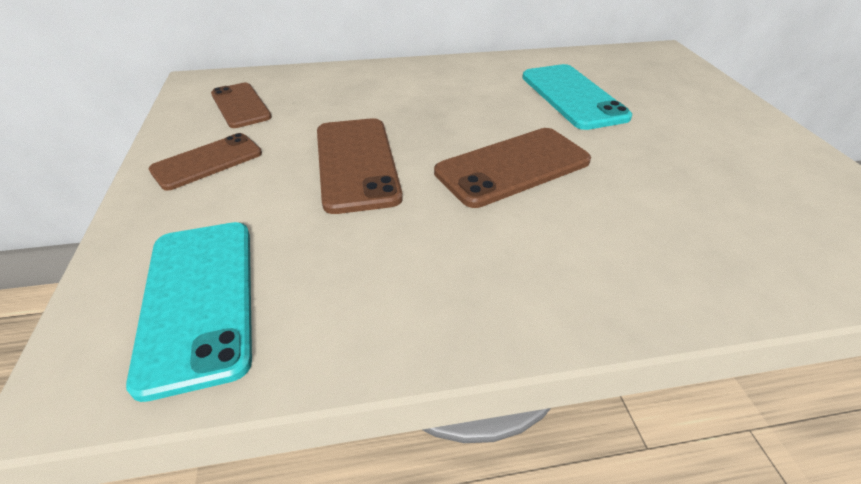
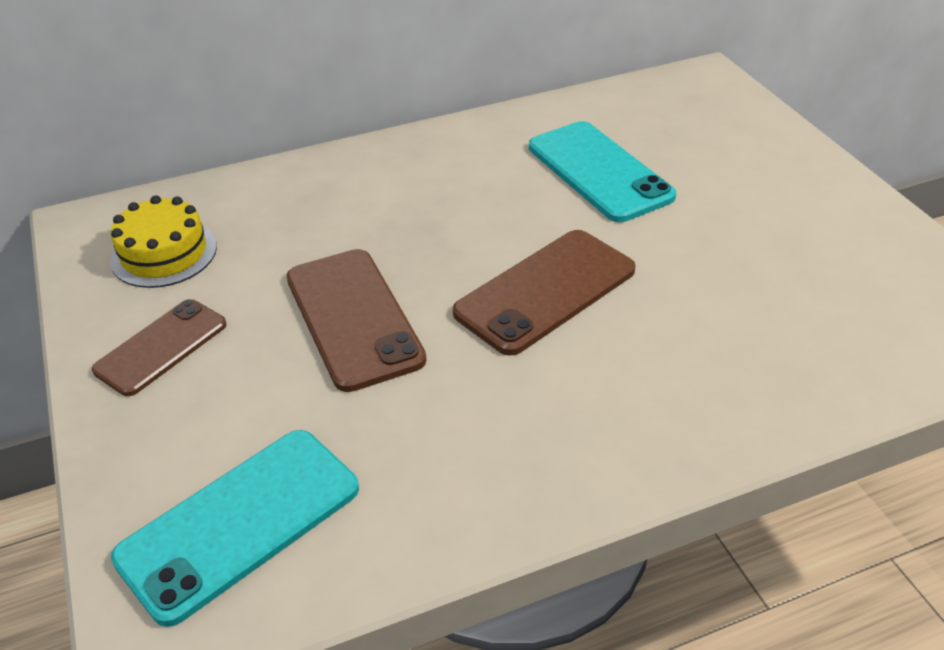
camera: 10 degrees left, 0 degrees up
turquoise phone [126,222,252,402] -> turquoise phone turned 75 degrees clockwise [111,430,359,627]
brown phone [211,83,272,128] -> yellow cake [110,195,217,288]

